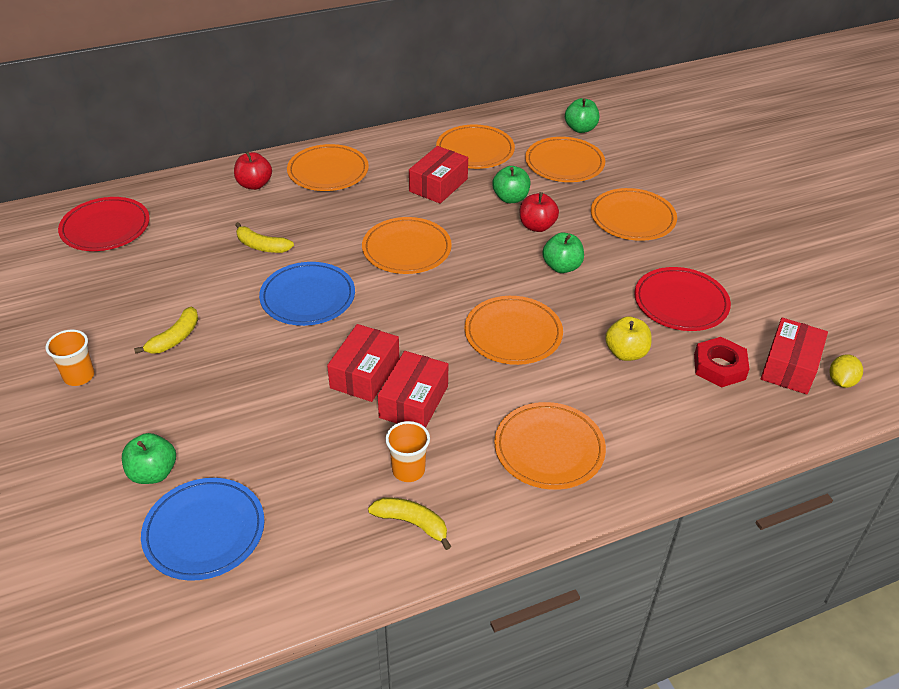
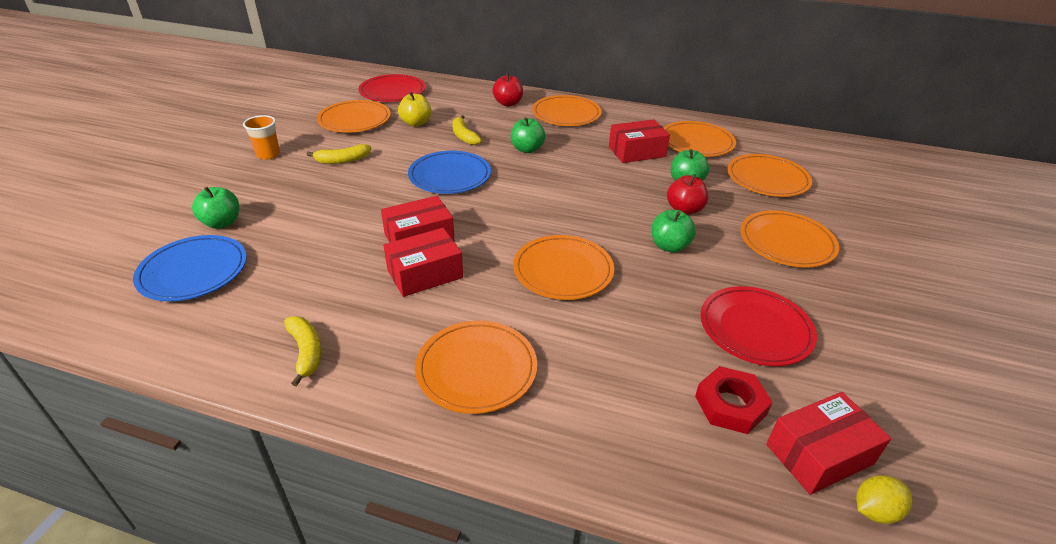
camera: 40 degrees right, 5 degrees down
orange plate [362,217,452,274] -> orange plate moved to [317,100,391,133]
orange cup [385,421,430,482] -> none
green apple [565,98,599,133] -> green apple moved to [511,117,546,153]
yellow apple [605,316,652,361] -> yellow apple moved to [398,92,432,127]

